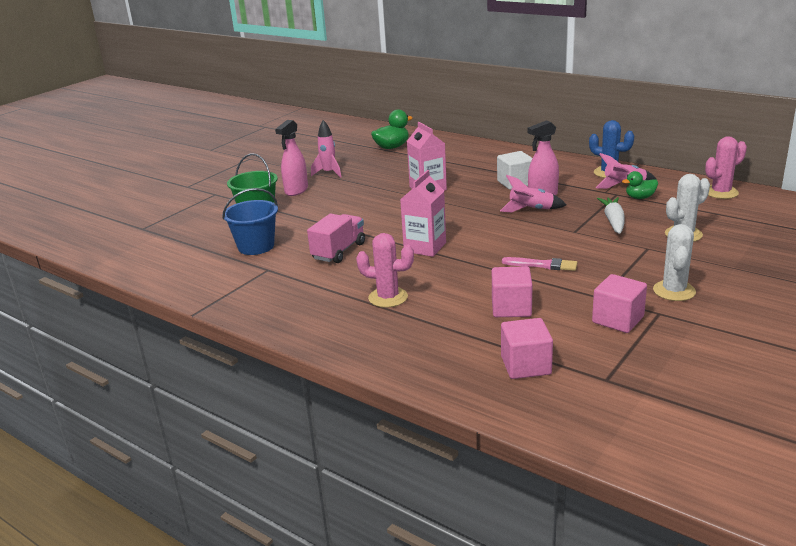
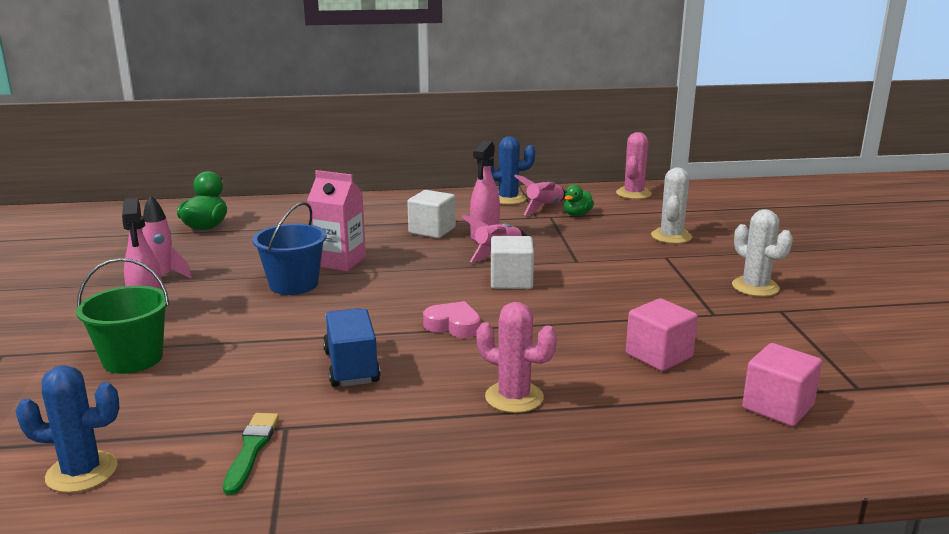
camera: 45 degrees left, 5 degrees down
blue bucket [223,188,278,255] -> blue bucket moved to [252,202,327,295]
pink truck [307,214,365,263] -> blue truck [323,308,380,387]
pink cactus [356,233,414,308] -> pink cactus turned 60 degrees clockwise [476,302,557,413]
pink carton [400,170,446,257] -> pink heart [423,301,481,338]
pink brush [502,257,577,271] -> none
pink cube [592,274,647,333] -> none
white carrot [597,197,625,234] -> none
none -> blue cactus [15,365,120,493]
none -> green brush [223,413,279,495]
none -> white cube [491,236,534,289]

